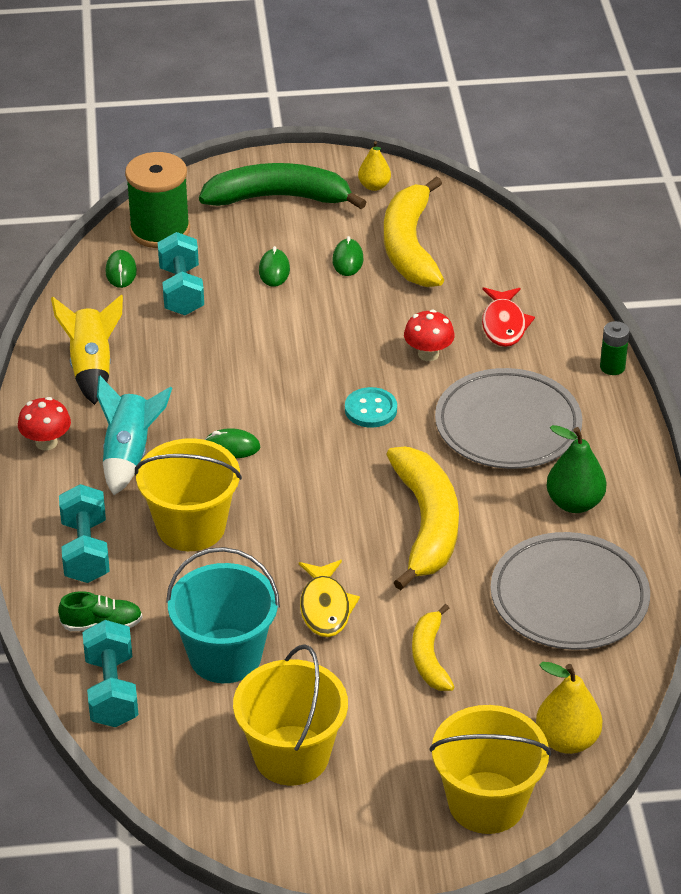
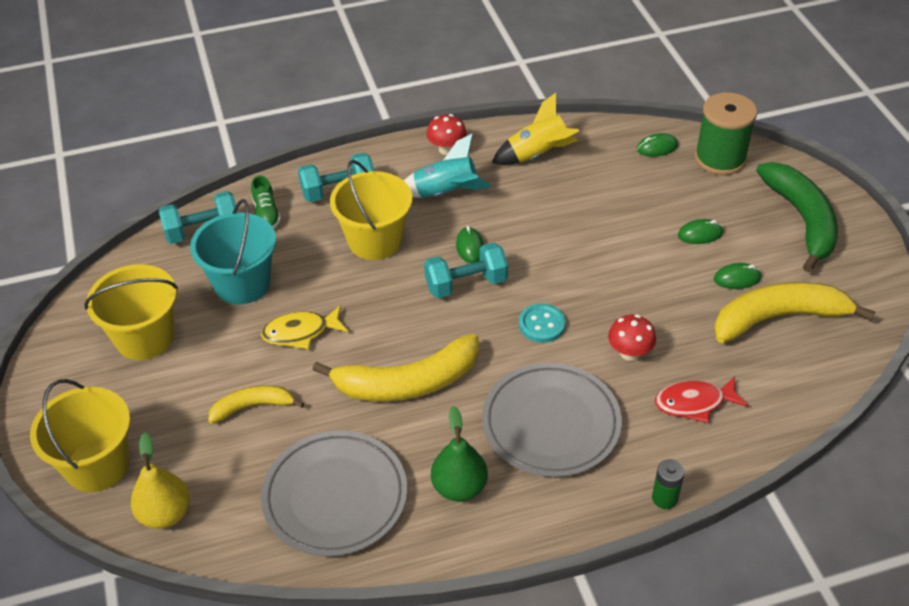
camera: 80 degrees right, 5 degrees up
turquoise dumbbell [157,232,204,315] -> turquoise dumbbell moved to [424,243,508,299]
yellow pear [358,141,391,191] -> none

